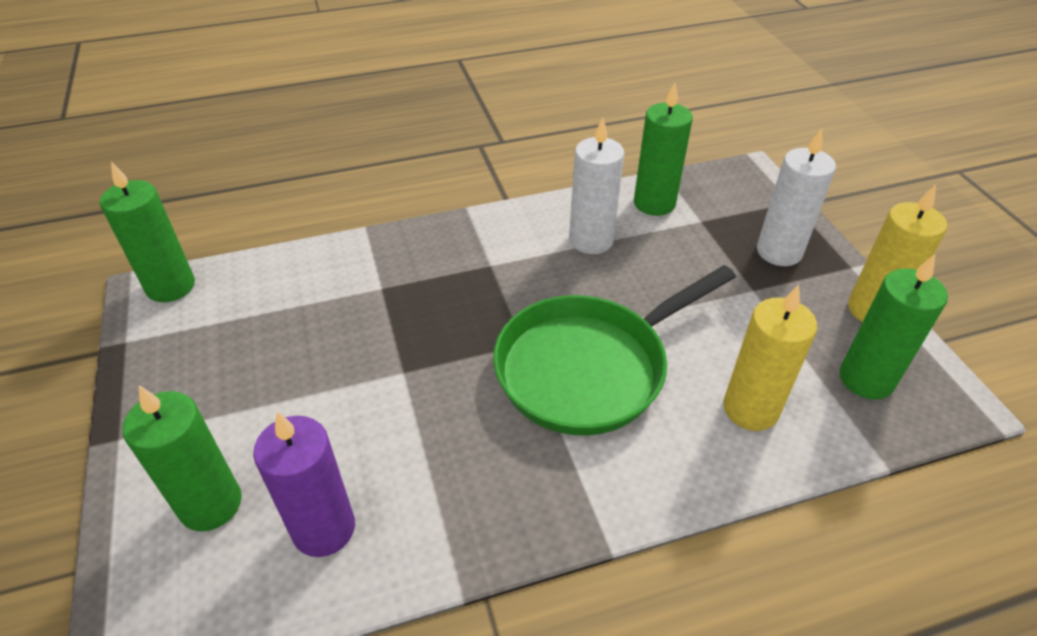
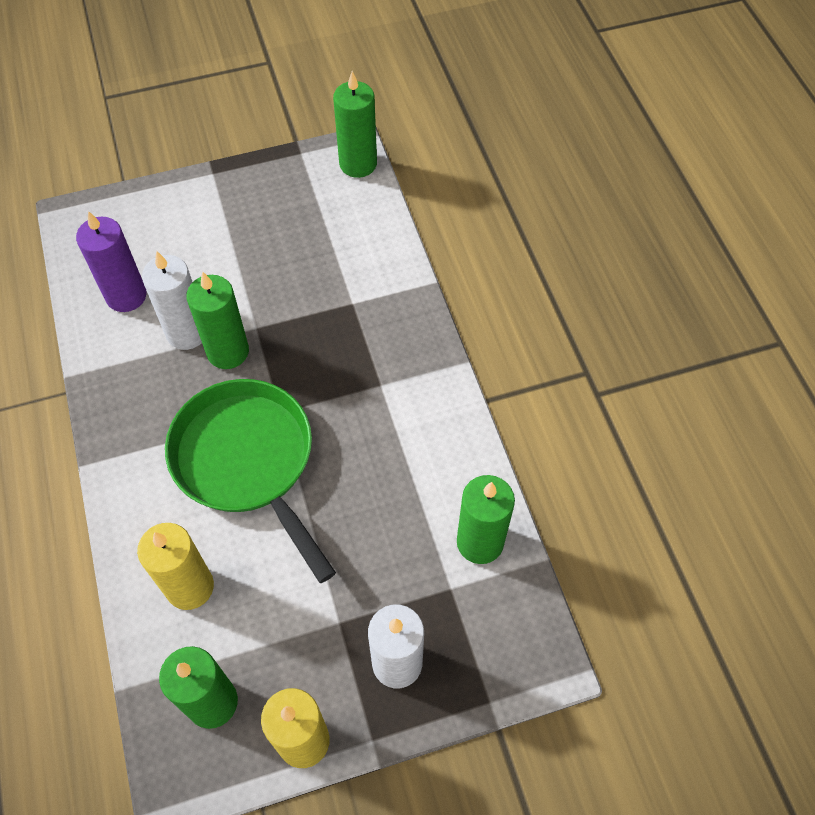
camera: 90 degrees right, 15 degrees up
green candle [122,385,242,531] -> green candle moved to [186,272,249,369]
white candle [569,118,624,254] -> white candle moved to [142,251,202,350]

